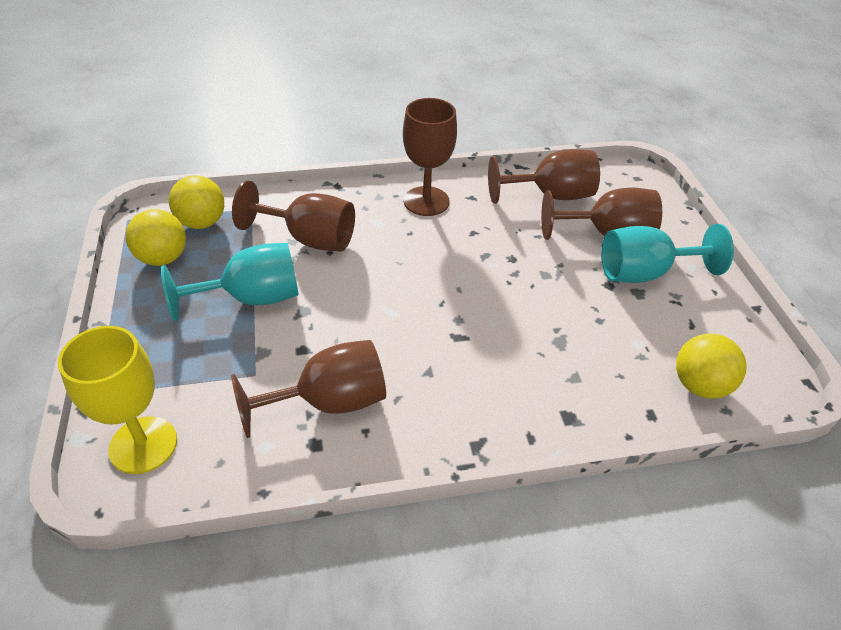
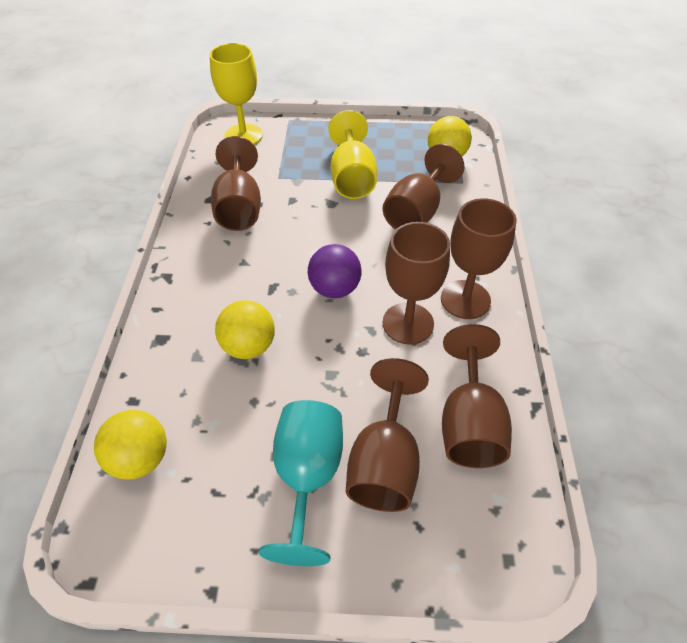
camera: 105 degrees right, 5 degrees up
yellow ball [126,209,186,266] -> yellow ball moved to [215,300,275,359]
turquoise goblet [161,243,299,321] -> yellow goblet [328,110,377,199]
none -> purple ball [308,244,362,298]
none -> brown goblet [383,222,450,345]

